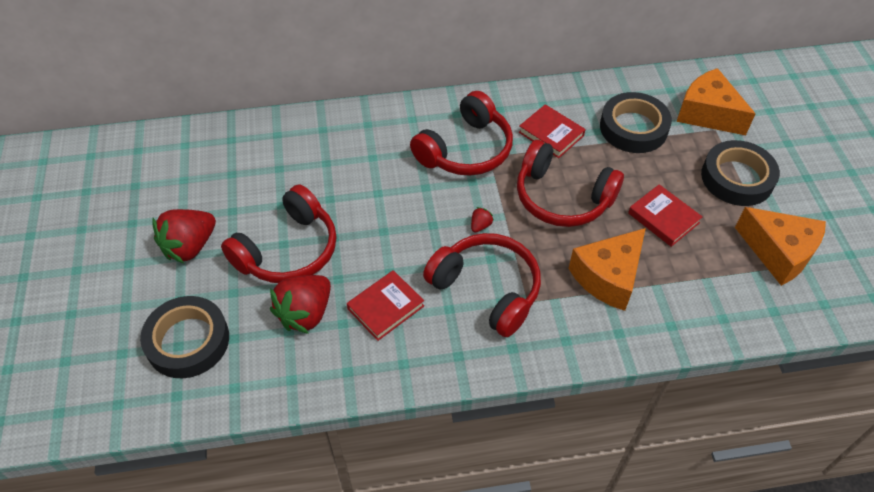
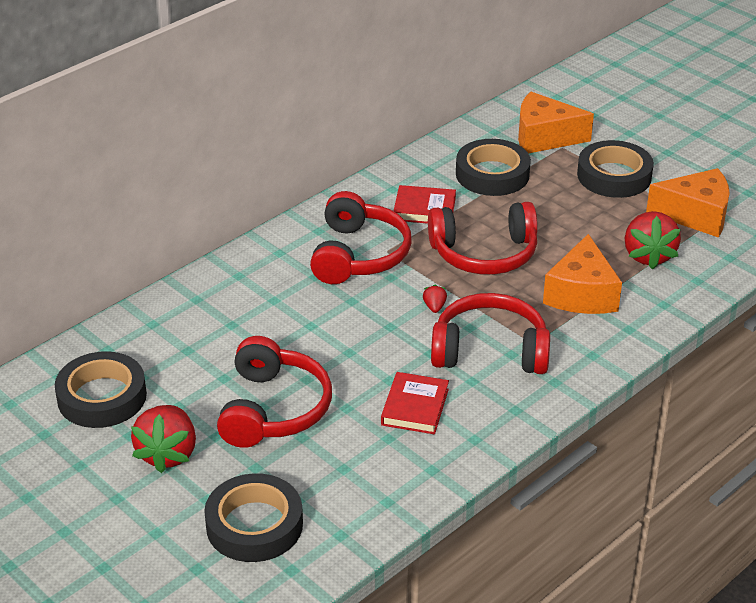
camera: 35 degrees left, 15 degrees down
red strawberry [270,275,331,334] -> red strawberry moved to [625,211,681,270]
red book [628,184,703,247] -> none
none -> black tape [55,351,147,428]

